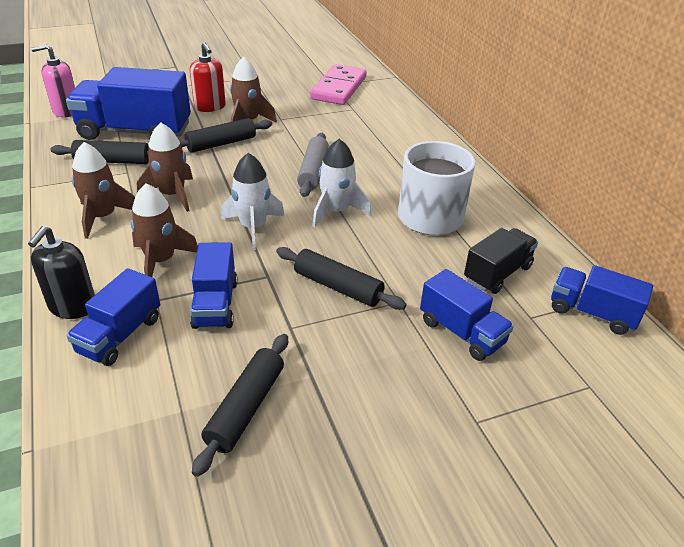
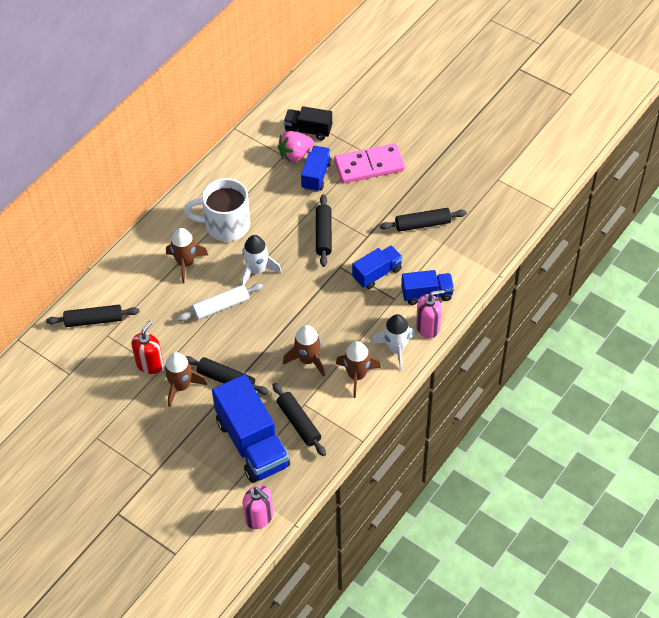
camera: 120 degrees left, 15 degrees up
black soap dispenser [28,226,95,319] -> pink soap dispenser [416,290,445,338]
brown rocket [131,183,198,277] -> brown rocket moved to [166,228,208,283]
red soap dispenser [190,42,226,112] -> red soap dispenser moved to [131,321,164,374]
white rocket [221,153,285,250] -> white rocket moved to [372,314,416,371]
grey rolling pin [297,133,329,197] -> white rolling pin [177,283,263,321]
pink domino [310,64,367,105] -> pink domino moved to [334,143,405,183]
black truck [464,228,538,294] -> black truck moved to [284,106,332,140]
blue truck [551,265,653,335] -> none
none -> black rolling pin [46,305,139,327]
none -> pink strawberry [278,131,314,163]

